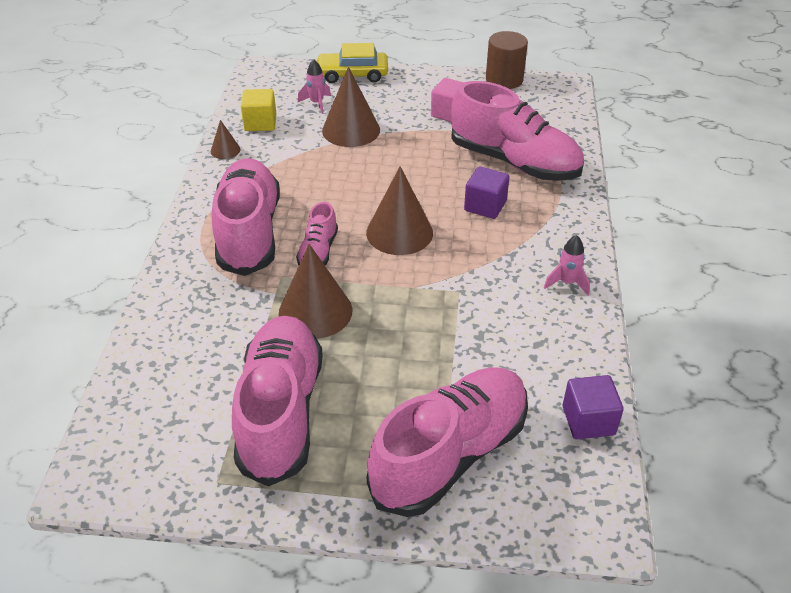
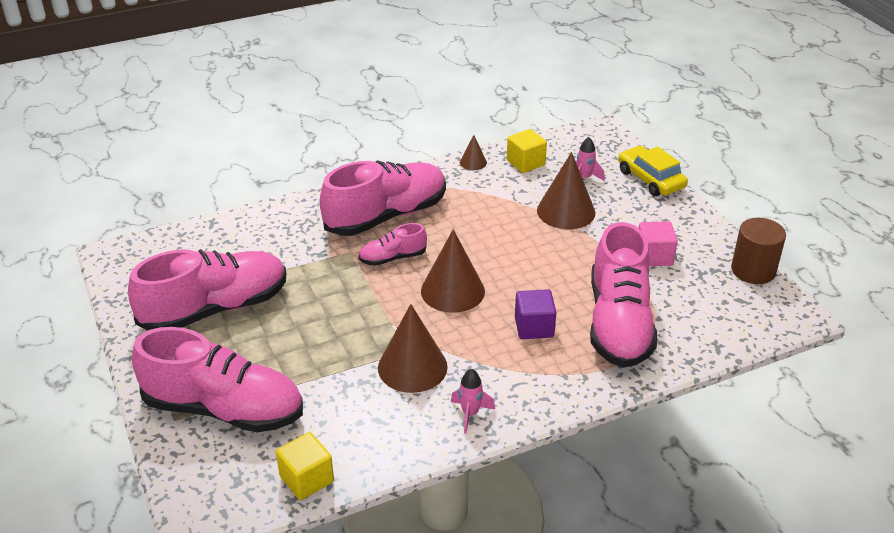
camera: 60 degrees right, 5 degrees down
brown cone [279,244,352,339] -> brown cone moved to [378,304,448,393]
purple cube [563,375,624,439] -> yellow cube [276,432,334,500]

